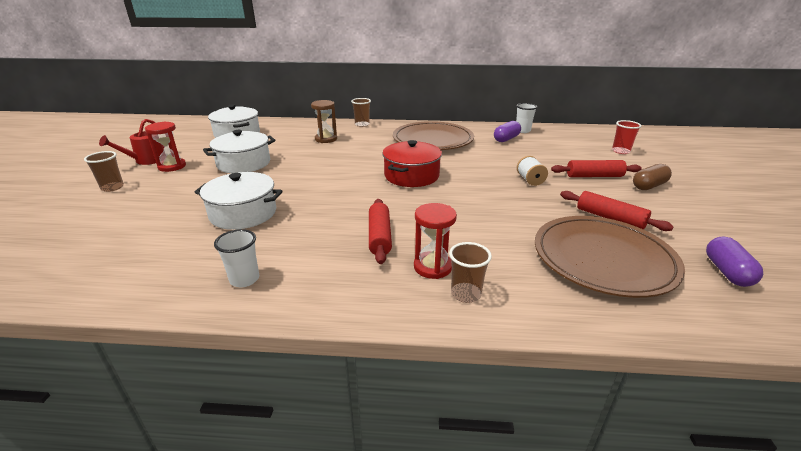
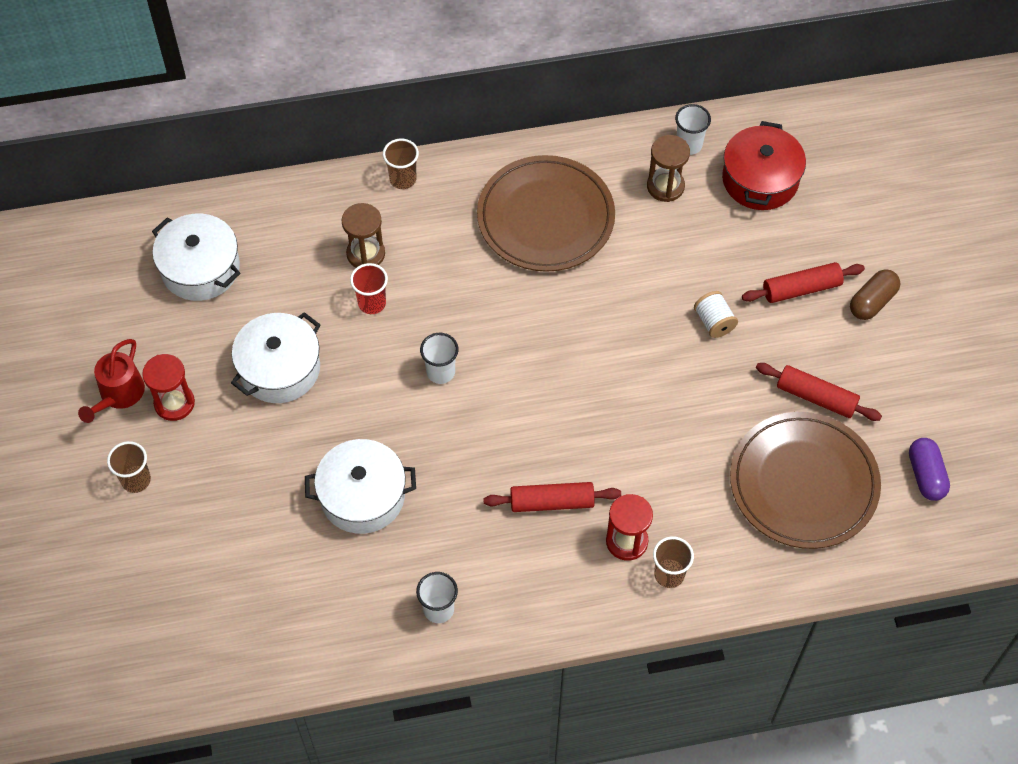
camera: 15 degrees left, 30 degrees up
red rolling pin [369,199,392,264] -> red rolling pin turned 75 degrees counterclockwise [483,482,621,512]
red pot [382,140,442,187] -> red pot moved to [722,121,806,210]
purple capsule [494,121,521,142] -> brown hourglass [647,135,690,202]
red cup [612,120,642,154] -> red cup moved to [350,263,388,314]
none -> white cup [420,333,458,384]

